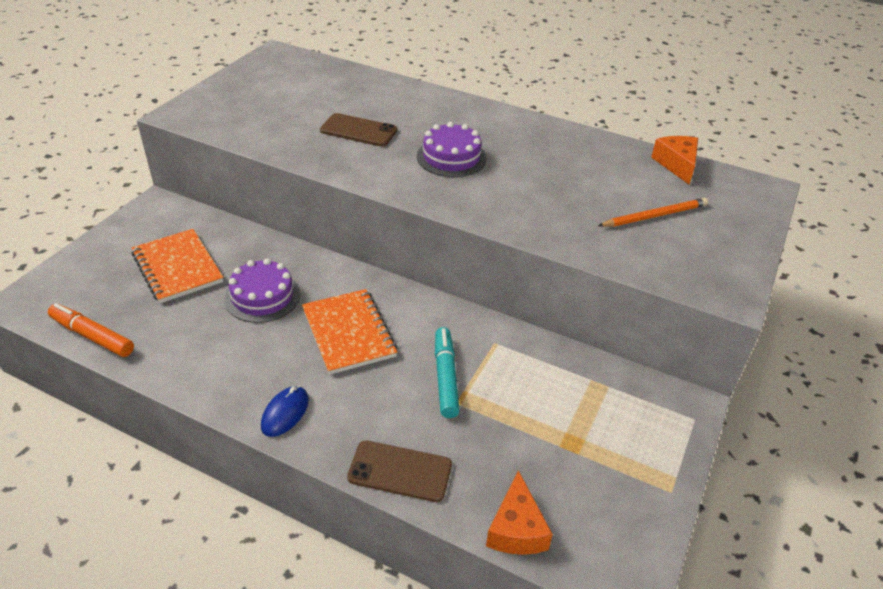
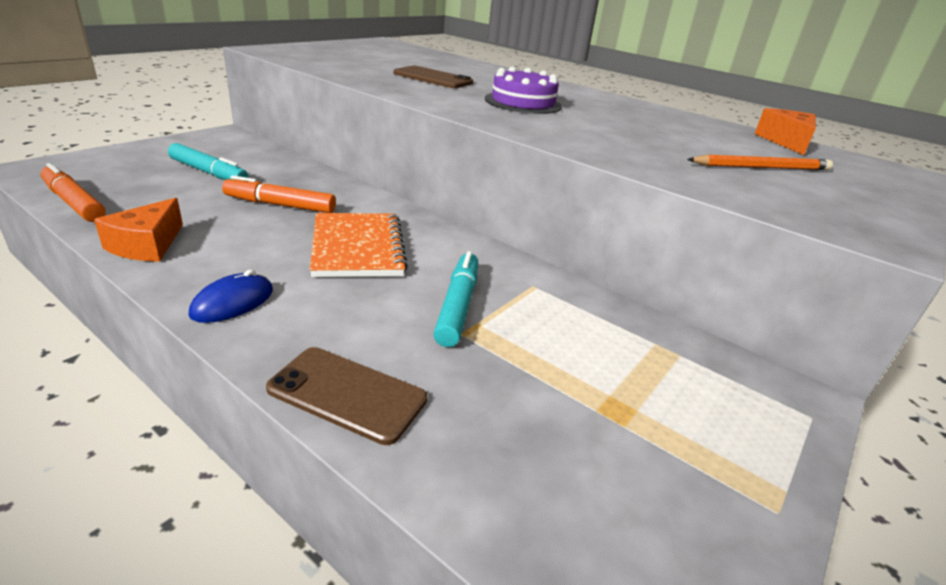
camera: 10 degrees right, 10 degrees down
orange notebook [131,229,223,303] -> turquoise marker [168,143,248,180]
purple cake [224,259,300,323] -> orange marker [222,175,336,213]
orange cheese [486,470,553,555] -> orange cheese moved to [94,198,183,262]

